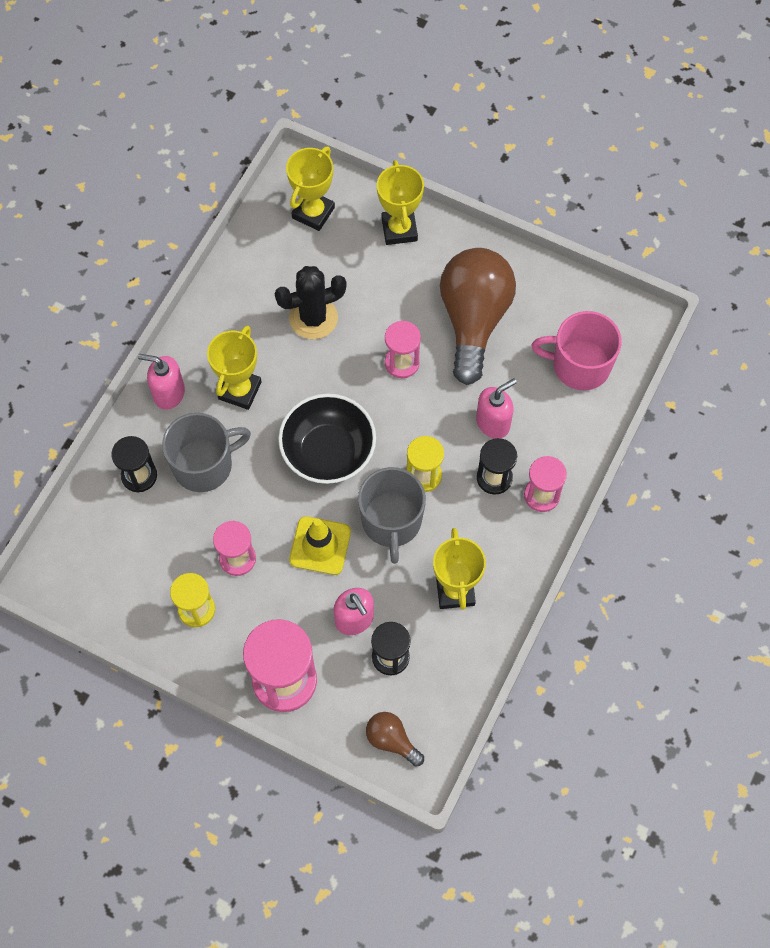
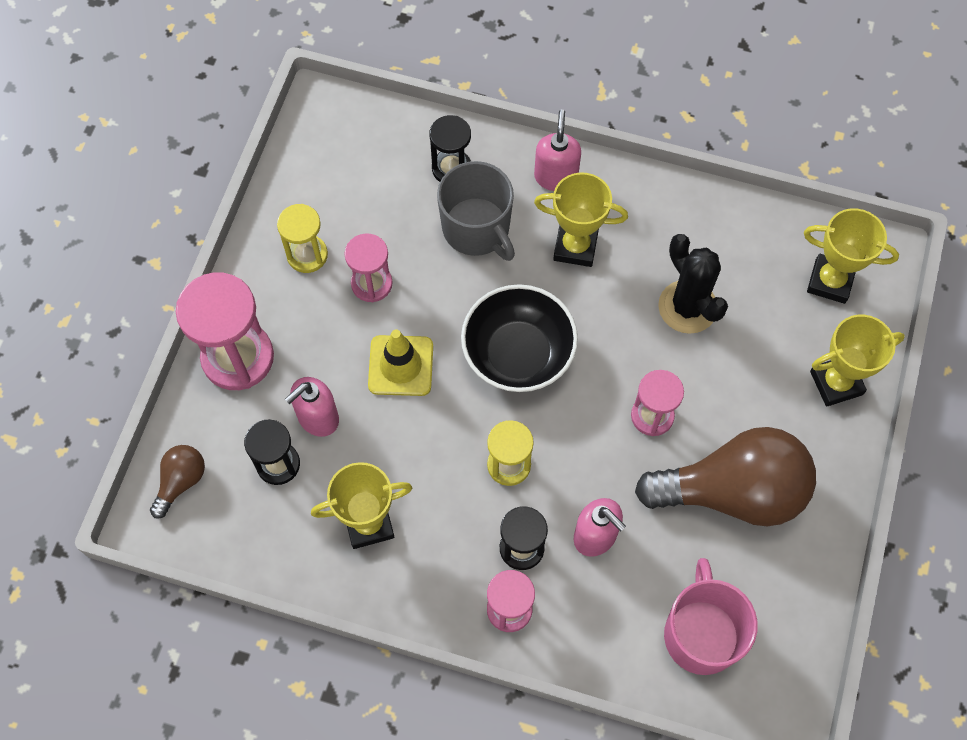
camera: 80 degrees right, 0 degrees up
grey mug [358,467,426,564] -> none

